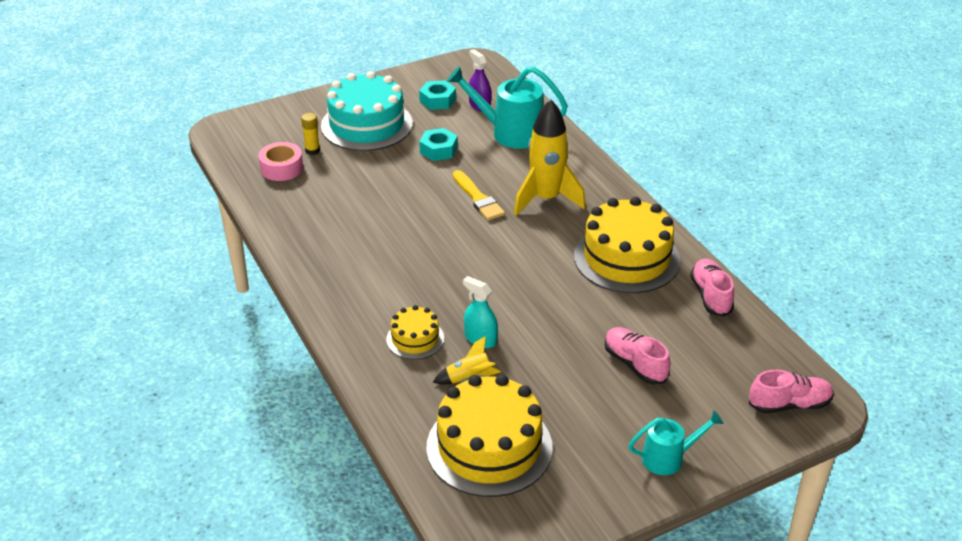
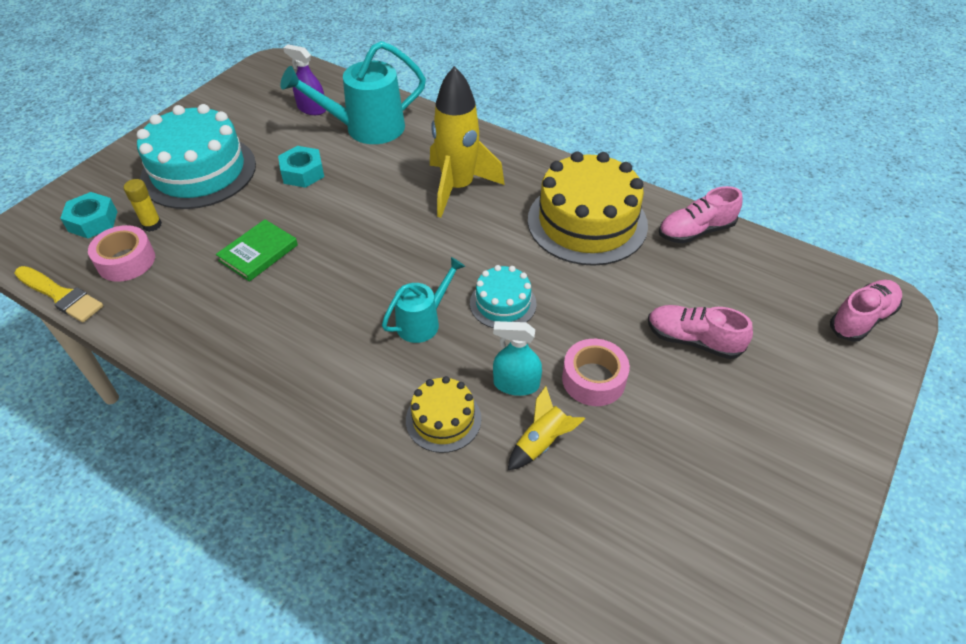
camera: 30 degrees left, 10 degrees up
turquoise nut [419,80,456,110] -> turquoise nut moved to [60,192,117,238]
yellow cake [426,374,553,497] -> none
yellow brush [453,170,505,221] -> yellow brush moved to [14,266,103,323]
turquoise watering can [628,411,723,475] -> turquoise watering can moved to [382,257,465,343]
pink shoe [690,259,734,317] -> pink shoe turned 75 degrees counterclockwise [659,186,743,243]
none -> green book [216,219,298,282]
none -> turquoise cake [470,265,537,328]
none -> pink tape [562,339,630,406]

